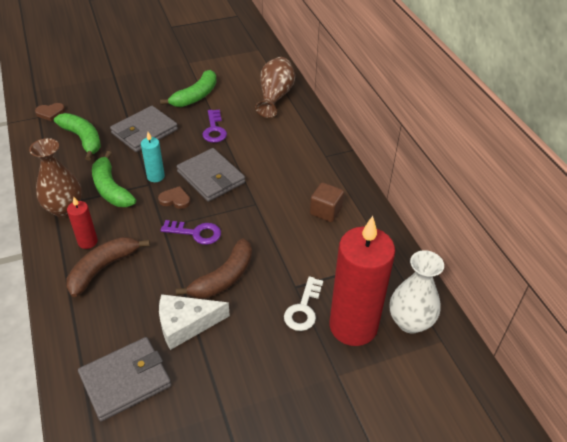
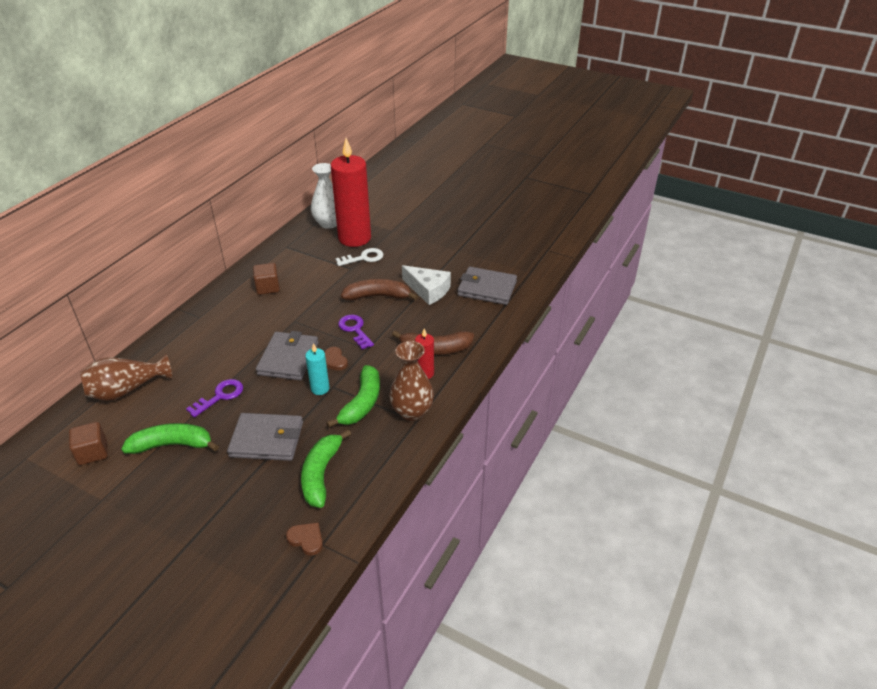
camera: 130 degrees left, 5 degrees down
none -> brown cube [69,422,108,465]

